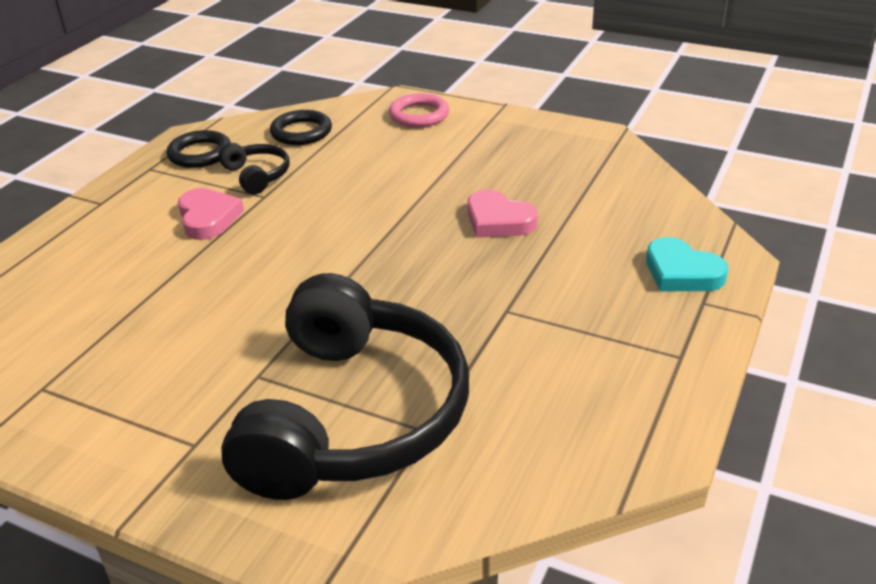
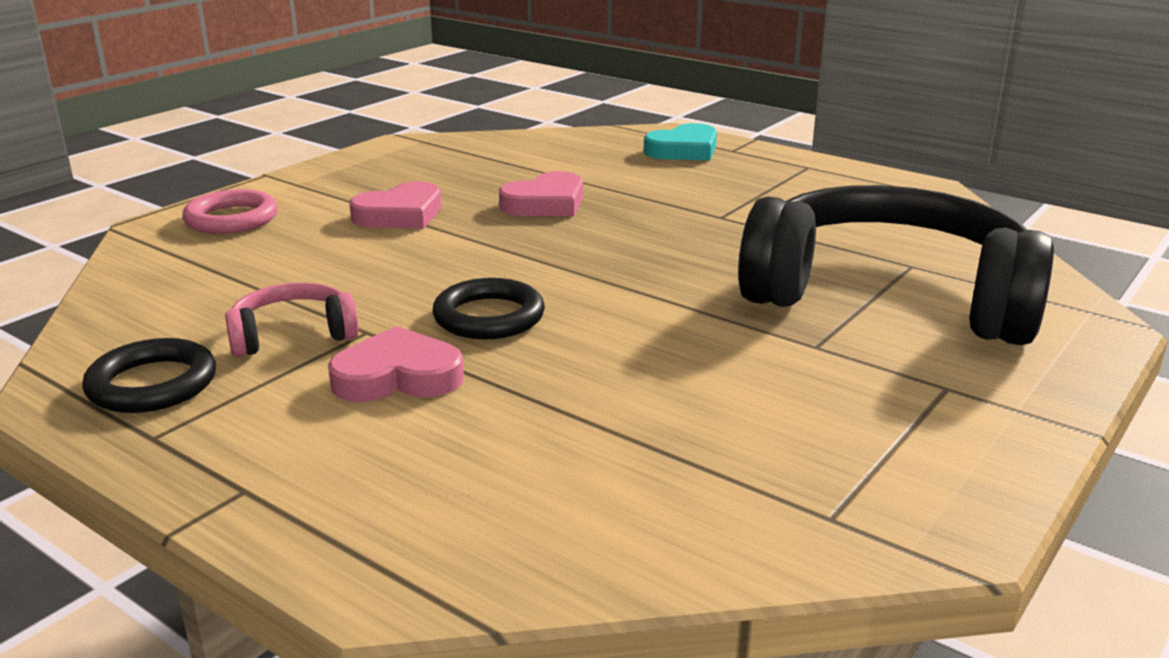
camera: 80 degrees left, 10 degrees down
black headphones [218,143,290,194] -> pink headphones [225,283,359,357]
black ring [270,110,332,145] -> black ring moved to [432,278,545,339]
none -> pink heart [349,181,442,229]

